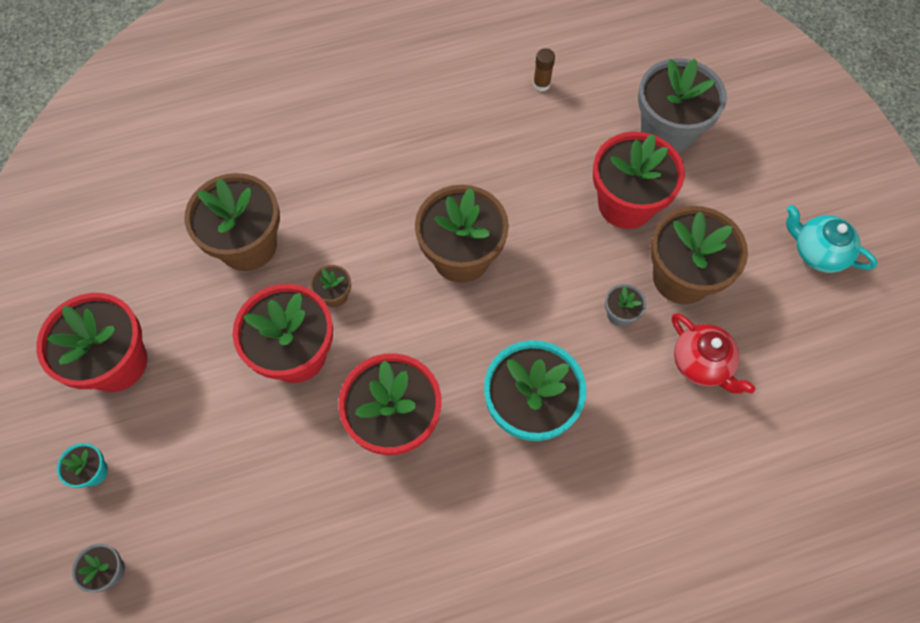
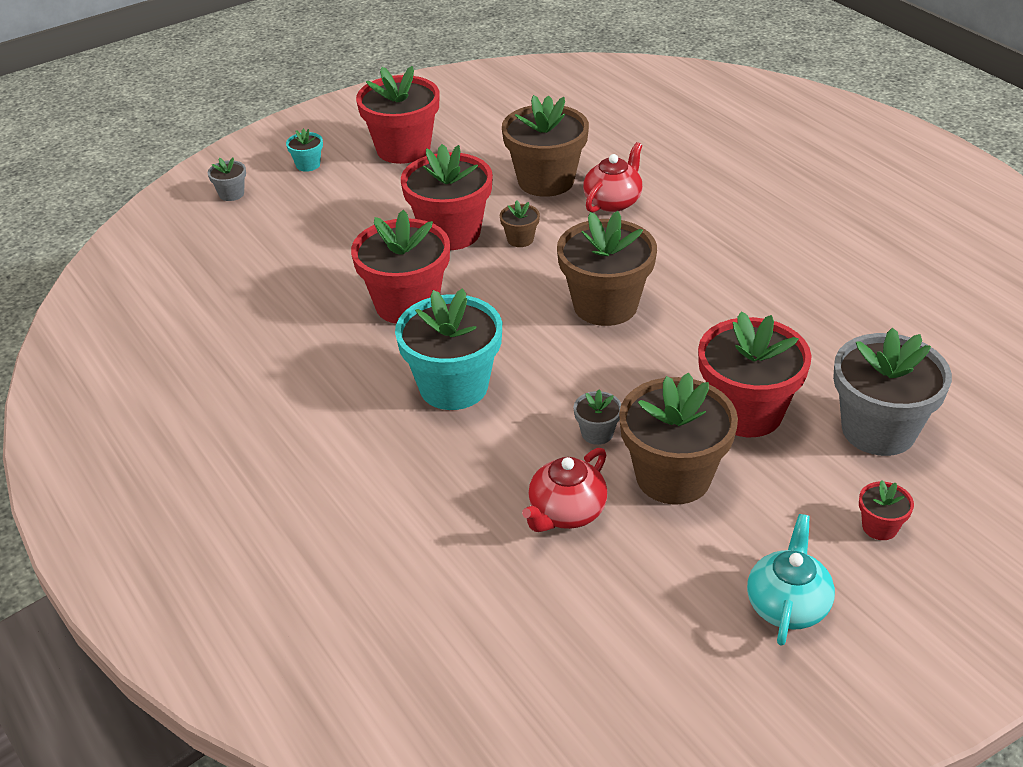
camera: 75 degrees right, 25 degrees down
brown glue stick [533,48,555,91] -> none
none -> red teapot [583,142,643,212]
none -> red flower pot [859,480,914,540]

